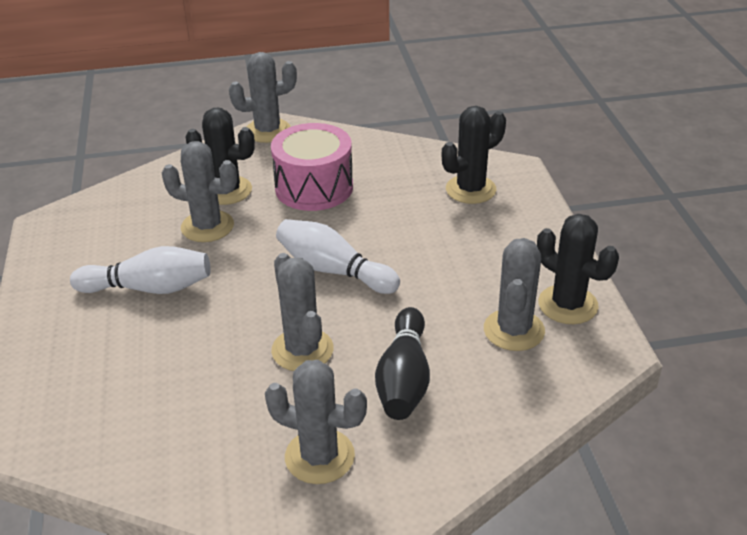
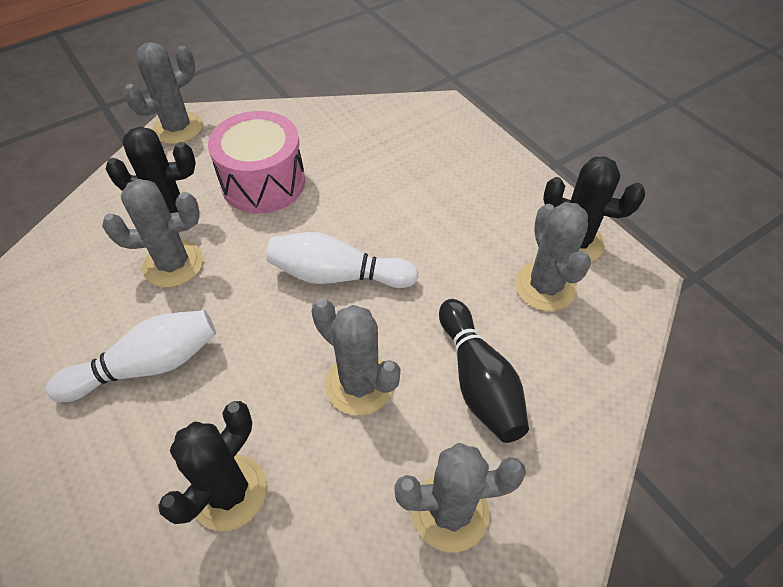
camera: 25 degrees left, 15 degrees up
black cactus [442,106,506,204] -> black cactus moved to [158,401,267,531]

